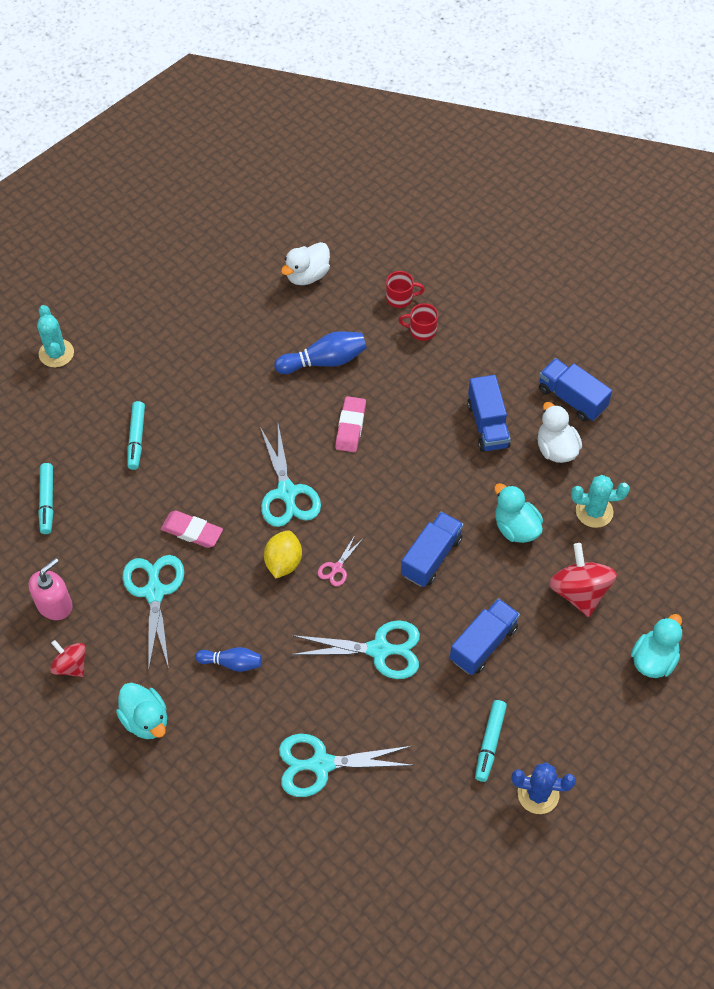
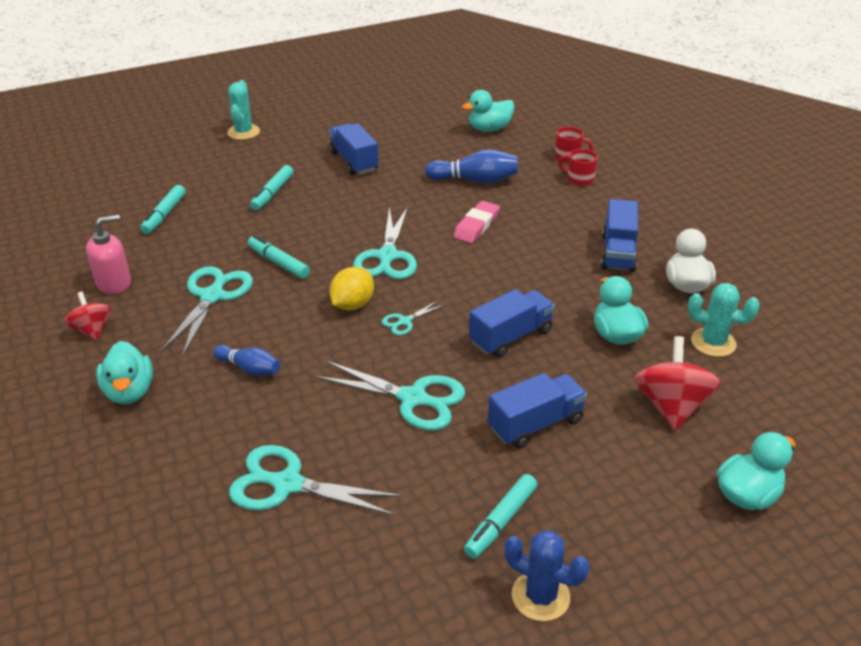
camera: 20 degrees right, 20 degrees down
pink eraser [161,511,223,548] -> turquoise marker [248,235,310,279]
white duck [281,242,330,285] -> turquoise duck [462,90,515,132]
pink scissors [318,535,362,586] -> turquoise scissors [382,301,444,335]
blue truck [539,358,612,422] -> blue truck moved to [329,123,379,175]

